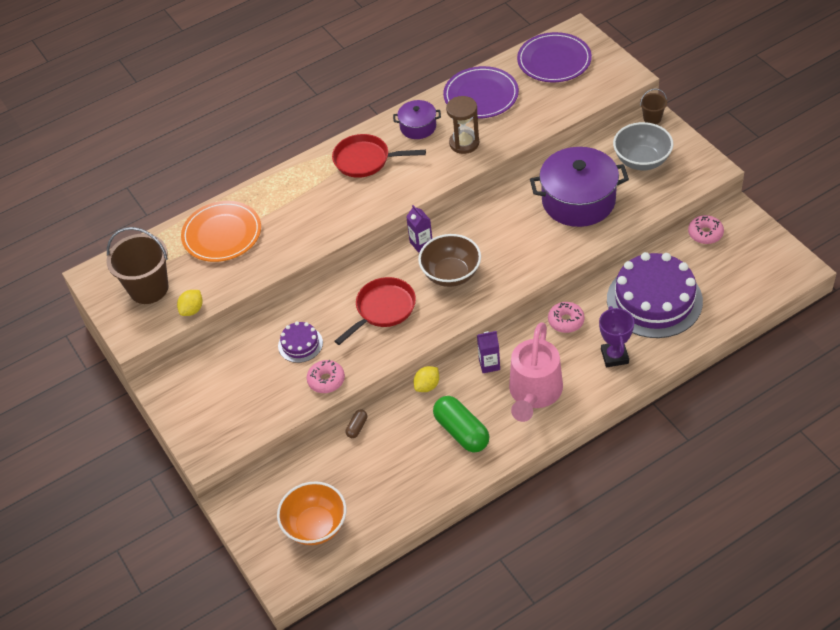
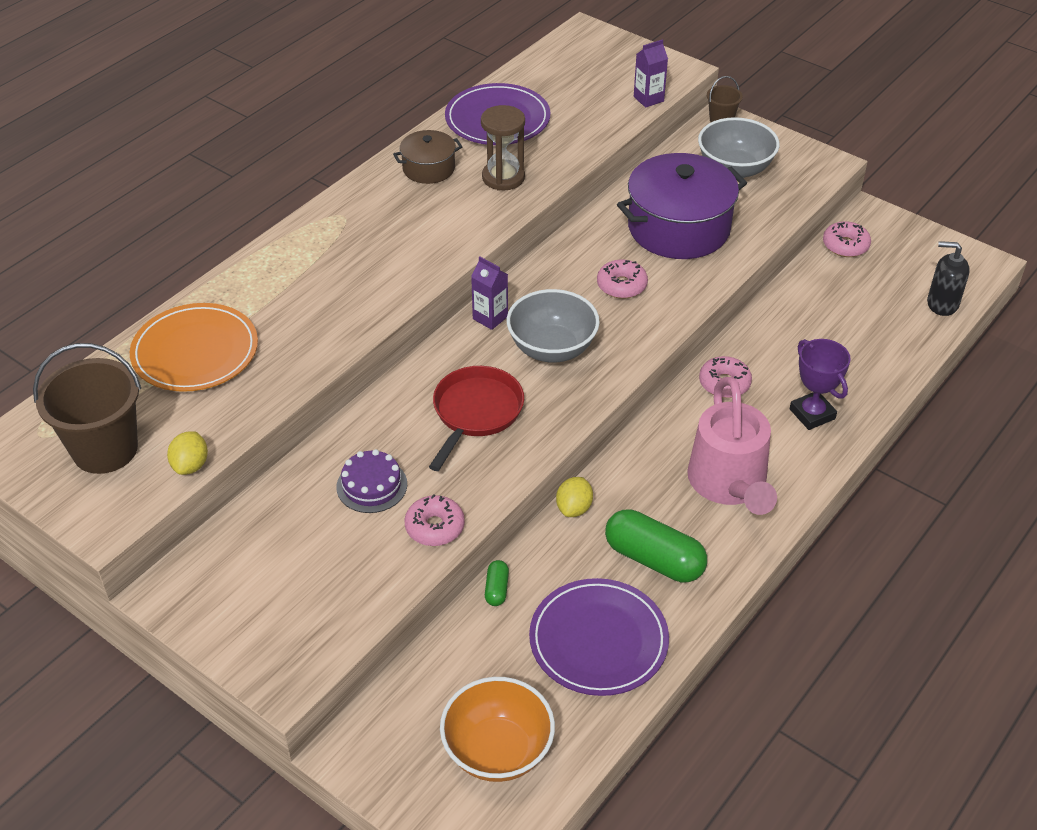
camera: 25 degrees left, 5 degrees down
red pan [332,134,426,178] -> none
brown capsule [346,409,367,438] -> green capsule [485,560,509,606]
purple pot [393,100,441,139] -> brown pot [393,130,462,184]
brown bowl [418,234,481,287] -> grey bowl [507,289,600,363]
purple carton [477,331,500,373] -> purple carton moved to [634,39,668,108]
purple plate [517,32,592,82] -> purple plate moved to [529,578,669,696]
purple cake [607,252,703,338] -> none
none -> pink donut [597,259,648,299]
none -> black soap dispenser [927,241,970,316]

